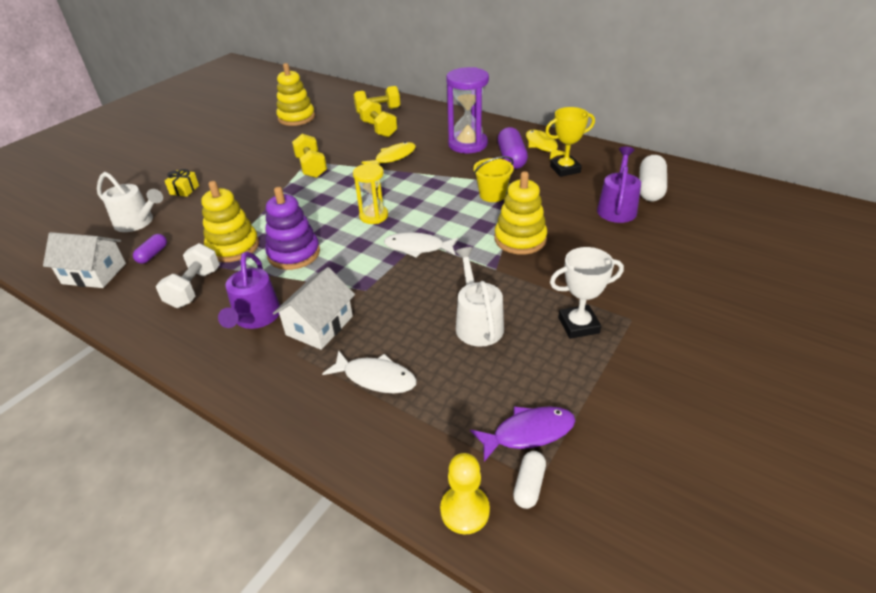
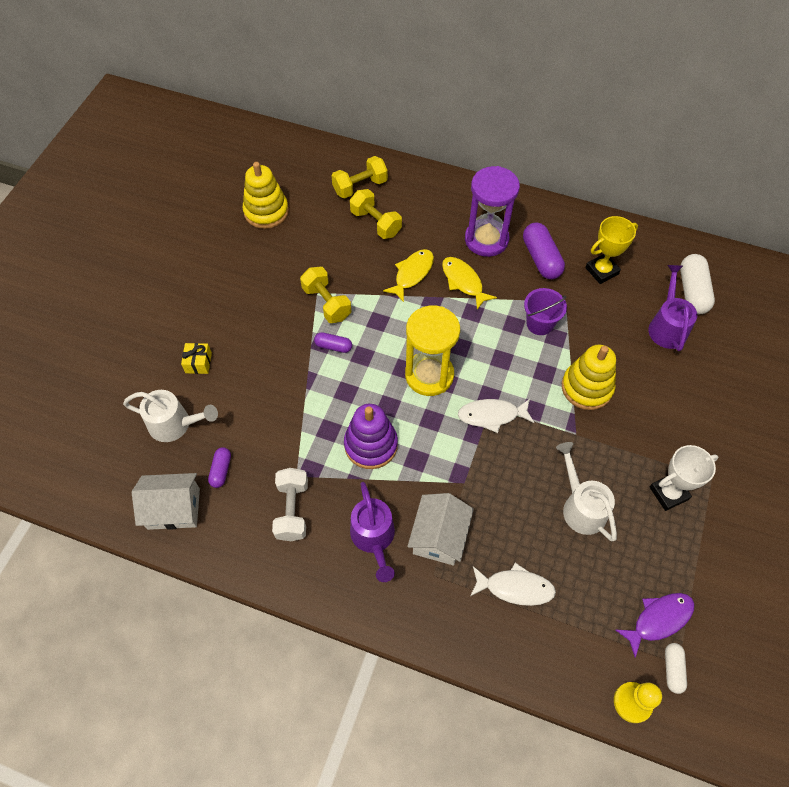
camera: 15 degrees left, 20 degrees up
yellow stacking toy [201,181,259,262] -> none
yellow hourglass [353,163,388,224] -> yellow hourglass [405,306,460,396], size x1.61
yellow bucket [473,156,514,202] -> purple bucket [524,288,567,335]
yellow fish [526,130,565,159] -> yellow fish moved to [442,257,497,309]
none -> purple capsule [314,332,352,353]

